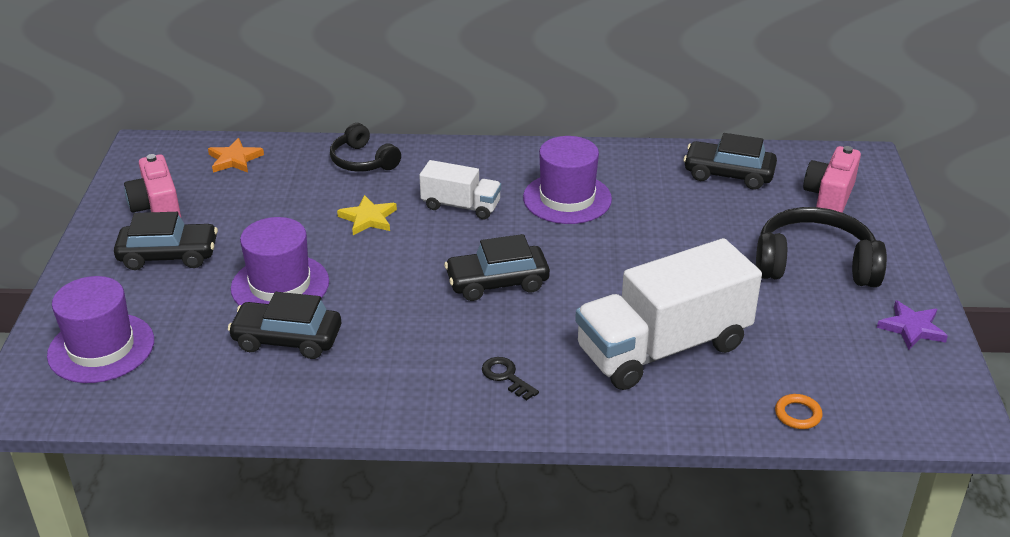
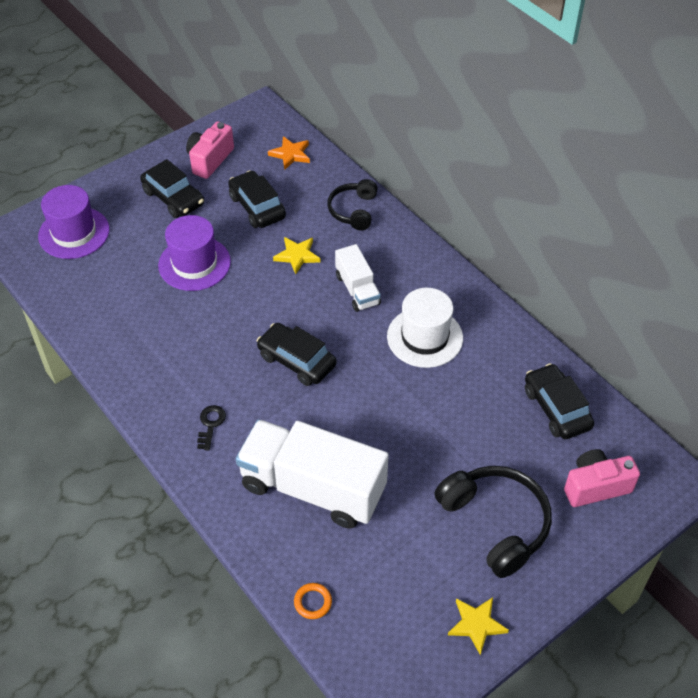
camera: 50 degrees right, 15 degrees up
black car [228,292,341,359] -> black car moved to [228,170,286,228]
purple hat [523,136,612,224] -> white hat [387,288,463,368]
purple star [877,300,948,350] -> yellow star [448,597,509,655]

